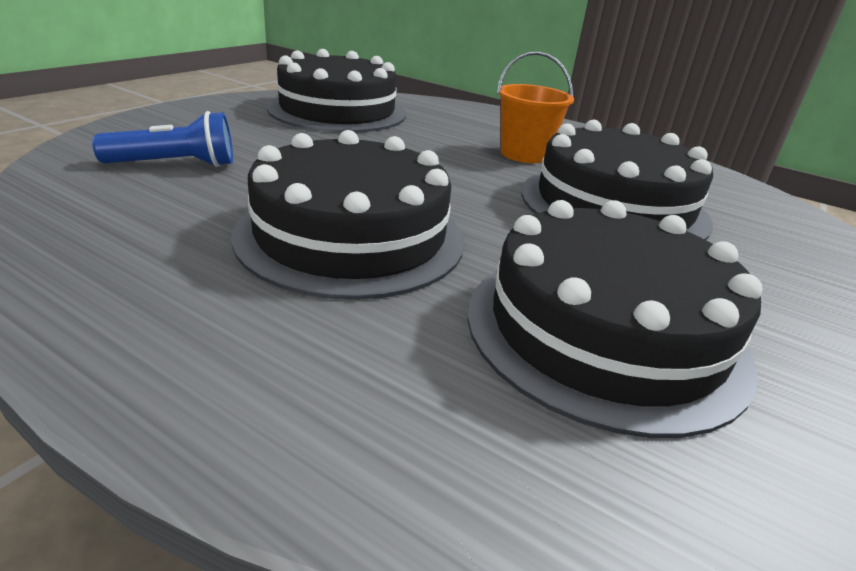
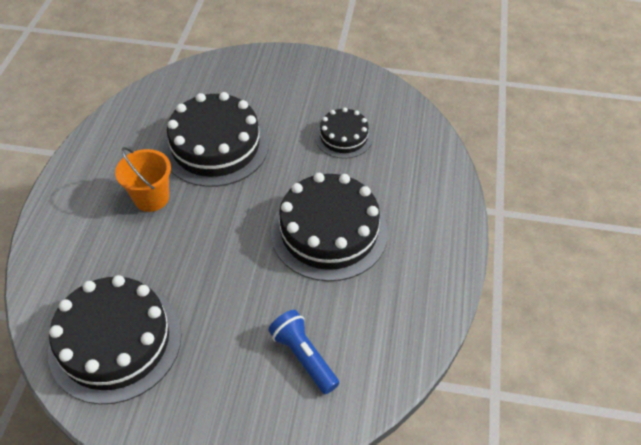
camera: 110 degrees left, 20 degrees up
black cake [467,200,763,438] -> black cake [315,108,373,159], size x0.55

